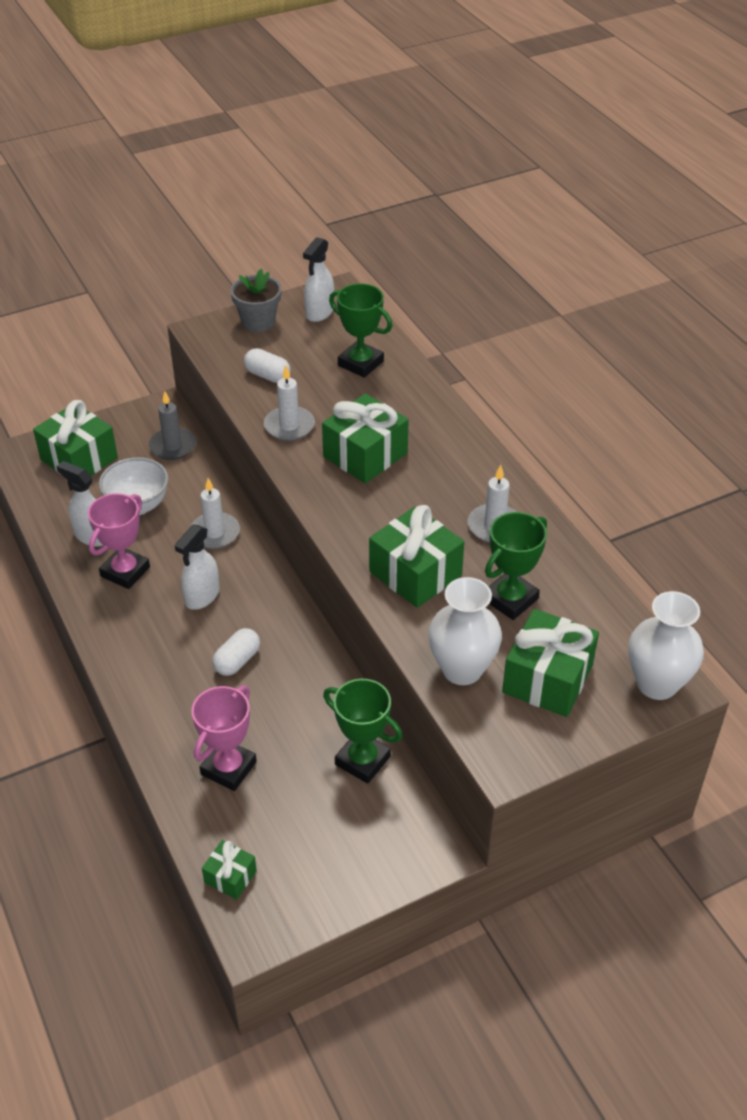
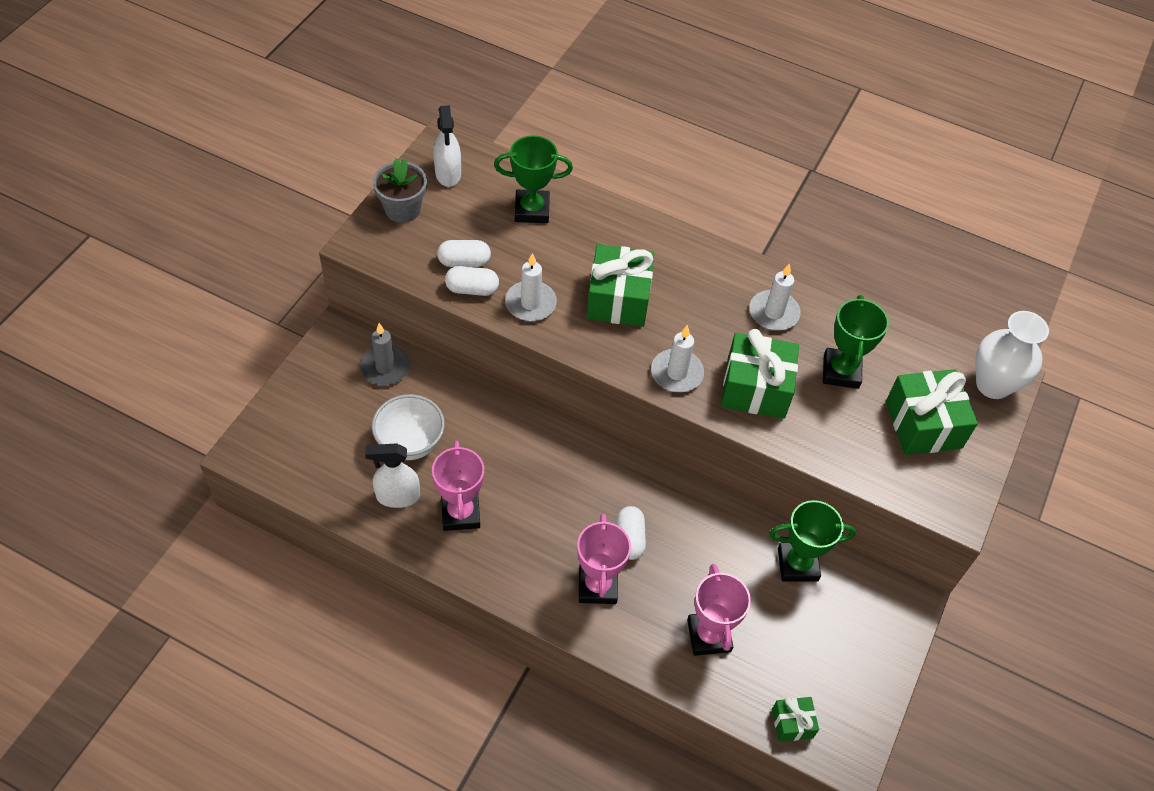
camera: 40 degrees left, 10 degrees up
green gift [33,400,118,476] -> none
white spray bottle [175,524,219,610] -> none
white candle [190,478,240,549] -> white candle moved to [651,325,704,392]
white vase [428,577,502,685] -> none
none -> white capsule [445,266,499,296]
none -> pink trophy [577,514,631,604]

